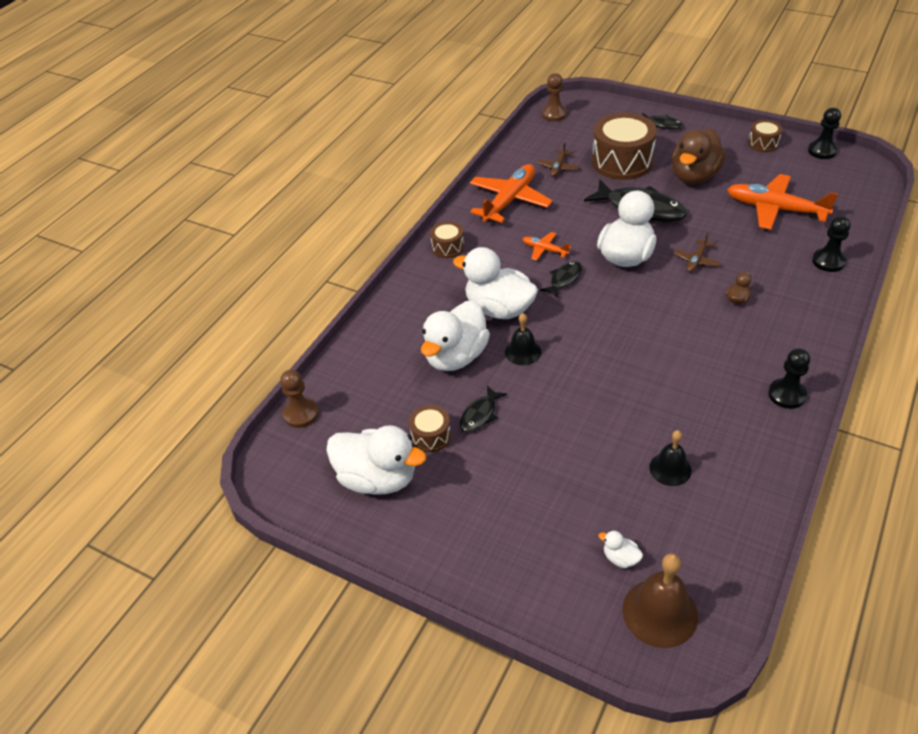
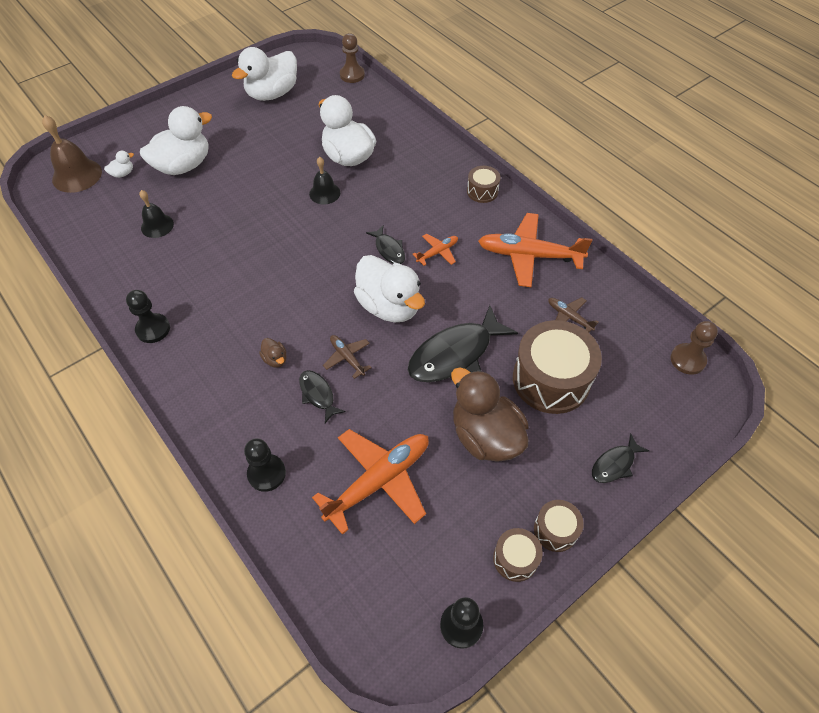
camera: 110 degrees right, 10 degrees up
brown drum [409,405,451,452] -> brown drum moved to [534,500,584,552]
white duck [453,247,538,319] -> white duck moved to [140,106,212,175]
black fish [460,385,507,432] -> black fish moved to [299,370,346,423]
orange plane [470,164,553,223] -> orange plane turned 135 degrees clockwise [478,213,593,287]

